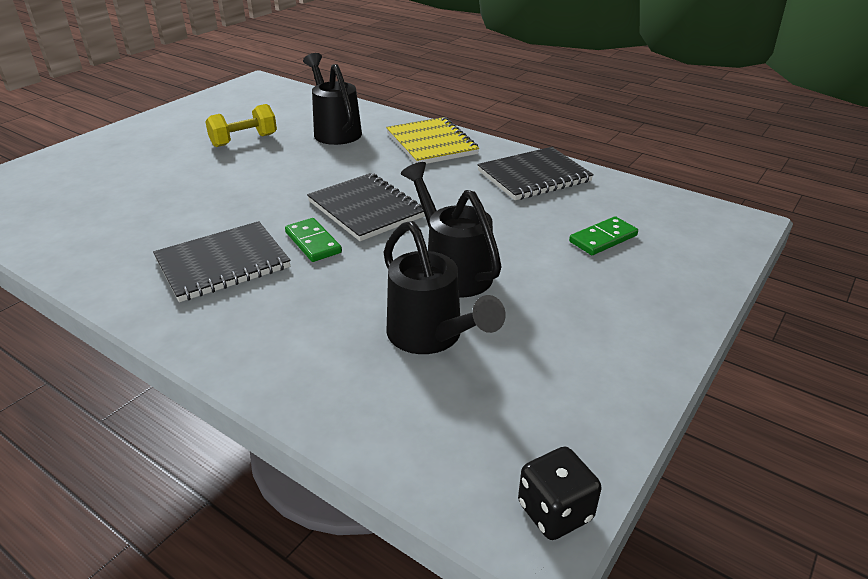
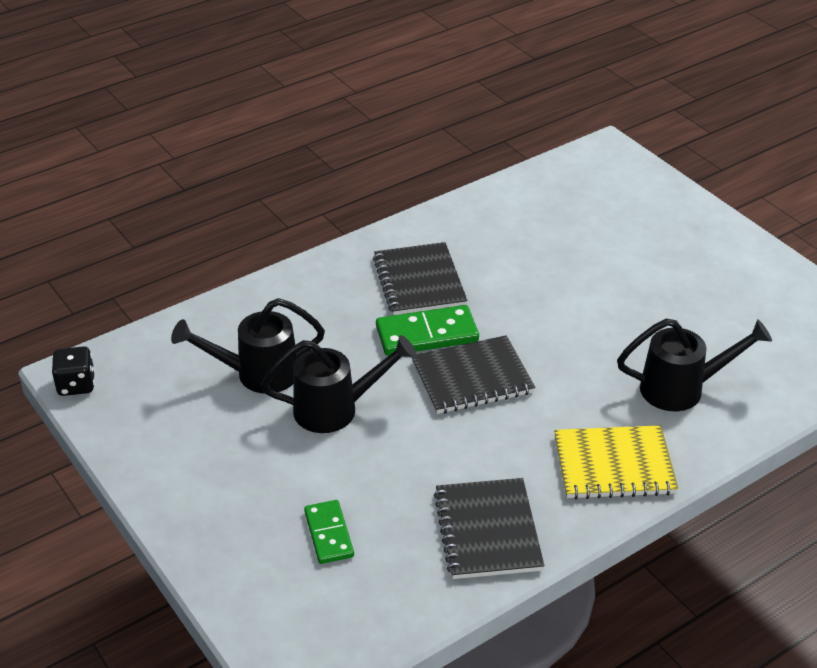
camera: 110 degrees right, 5 degrees up
yellow dumbbell [205,104,277,147] -> none
green domino [285,218,342,262] -> green domino [376,305,479,356], size x1.56

